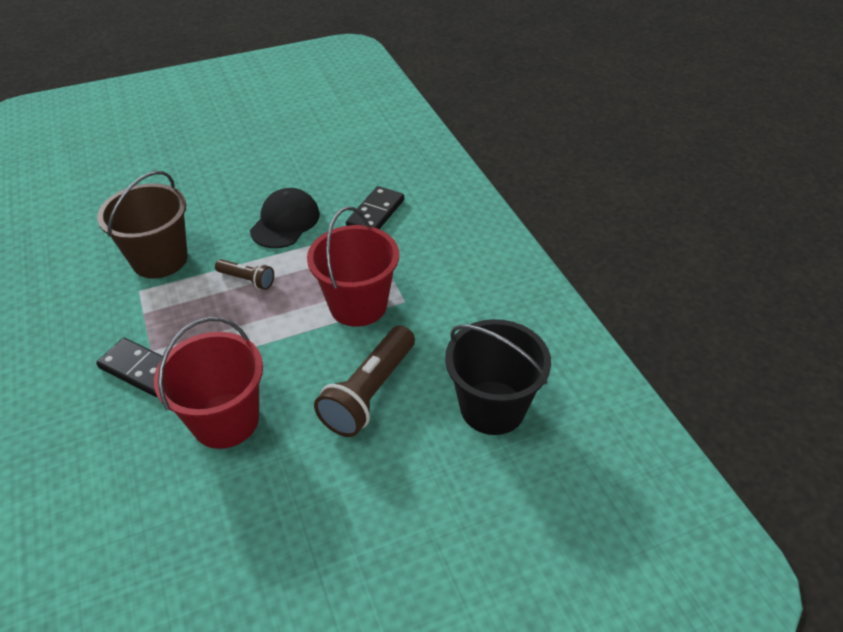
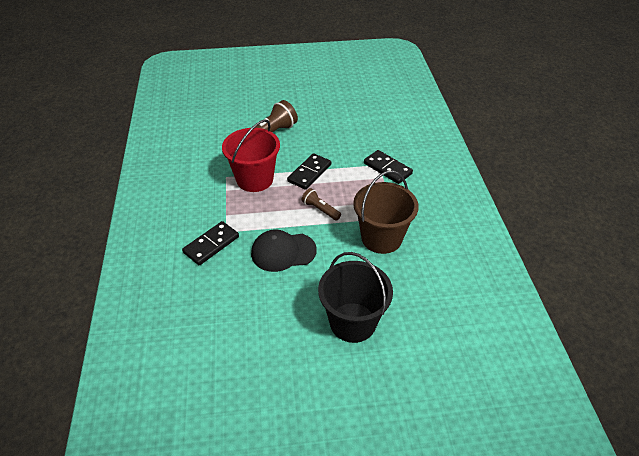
camera: 165 degrees left, 0 degrees up
red bucket [154,317,263,449] -> none
black cap [250,188,320,248] -> black cap turned 45 degrees clockwise [251,230,317,272]
black bucket [445,319,551,435] -> black bucket moved to [318,252,393,343]
none -> black domino [287,153,331,190]

